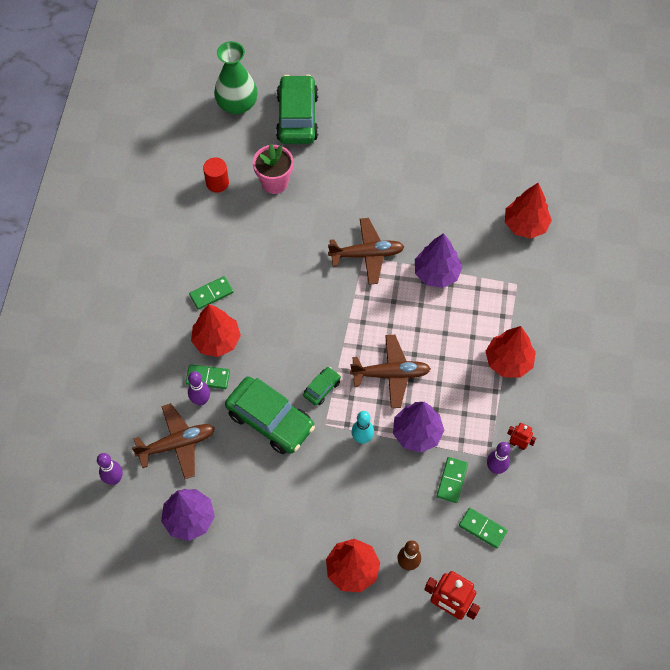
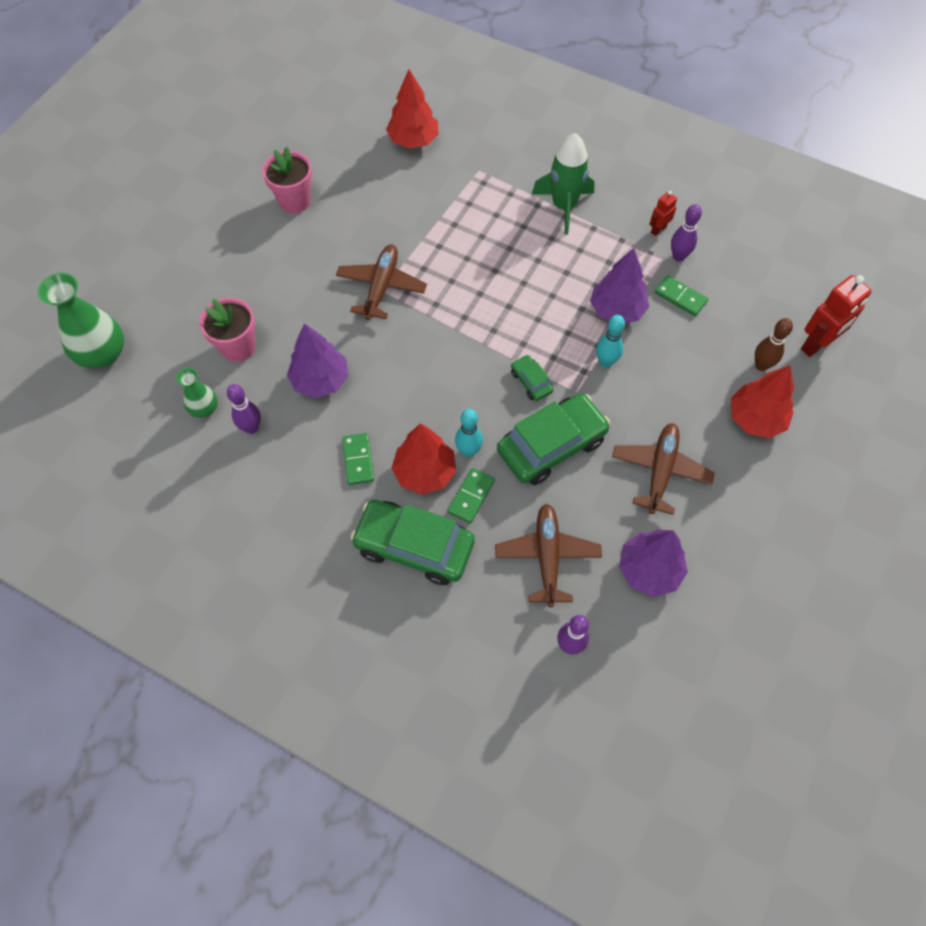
camera: 70 degrees left, 0 degrees up
purple bowling pin [188,371,210,406] -> purple bowling pin moved to [227,384,261,434]
red cylinder [203,158,229,193] -> green vase [176,368,218,418]
green car [276,75,318,144] -> green car moved to [350,500,475,585]
brown plane [350,335,431,408] -> brown plane moved to [612,423,715,515]
purple tree [415,233,462,288] -> purple tree moved to [287,323,348,398]
green domino [459,508,508,549] -> none
red tree [486,326,536,378] -> green rocket [532,133,595,235]
none -> pink flower pot [262,147,312,213]
none -> turquoise bowling pin [455,409,483,457]

